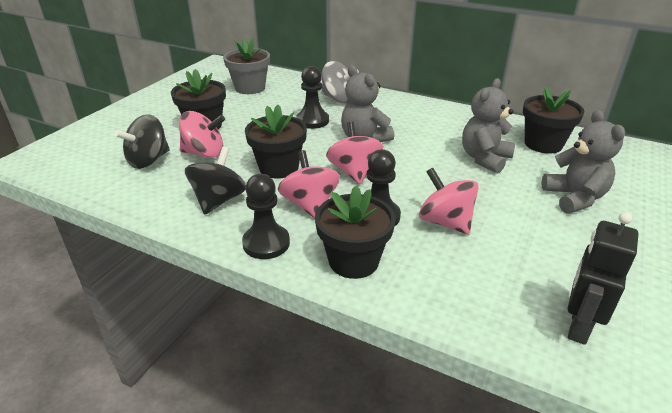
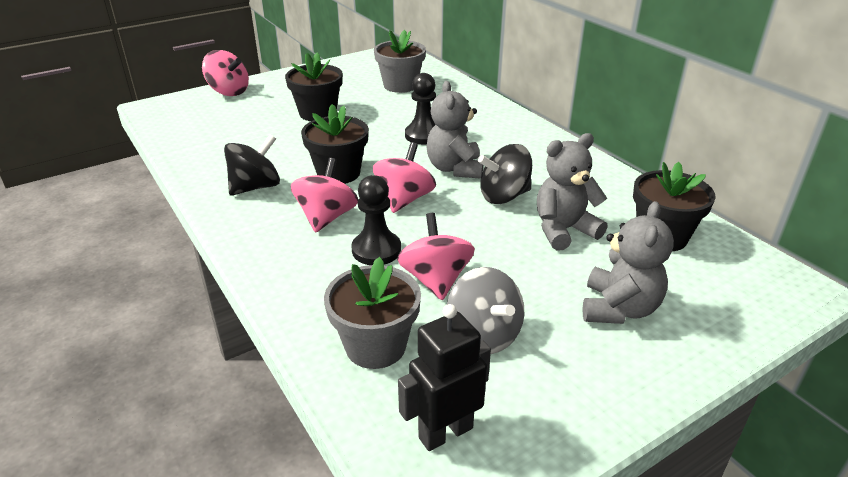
camera: 30 degrees right, 0 degrees up
black spinning top [114,115,170,169] -> black spinning top moved to [478,144,532,204]
pink spinning top [179,111,225,158] -> pink spinning top moved to [202,50,249,96]
black pawn [242,174,290,259] -> none
black flower pot [315,185,396,279] -> none
grey spinning top [322,61,359,103] -> grey spinning top moved to [447,267,524,354]
none -> grey flower pot [324,257,421,369]

